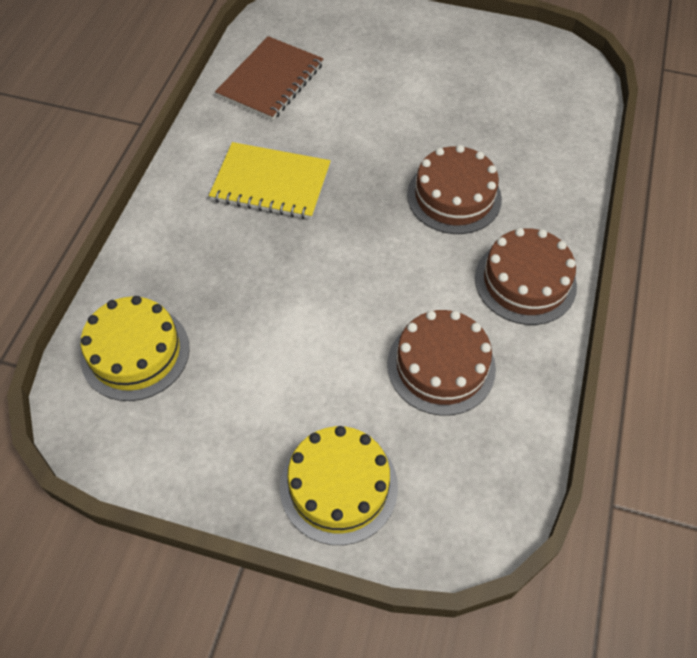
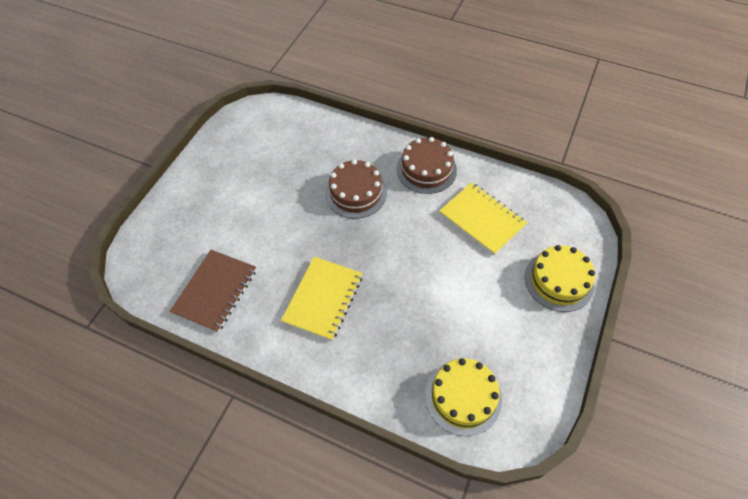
camera: 80 degrees left, 0 degrees up
brown notebook [215,36,323,121] -> brown notebook turned 75 degrees clockwise [169,250,257,333]
brown cake [387,310,496,416] -> yellow notebook [439,182,527,255]

